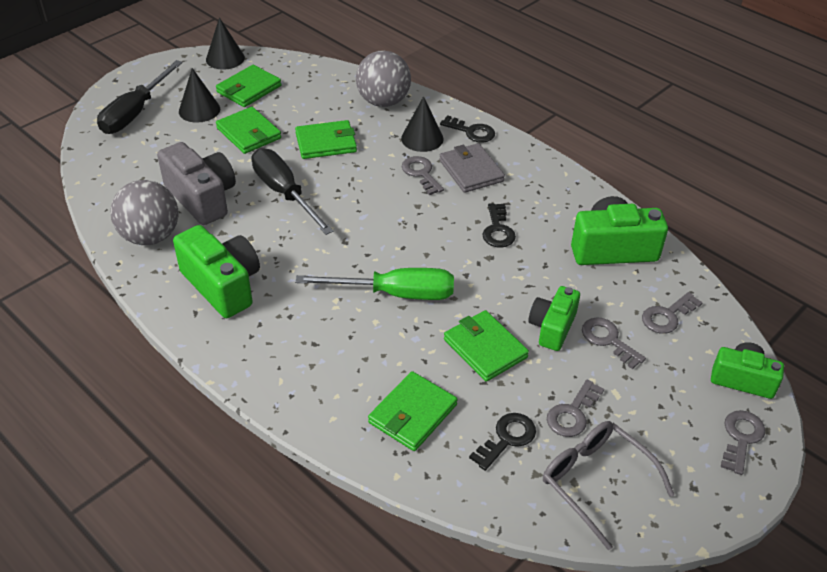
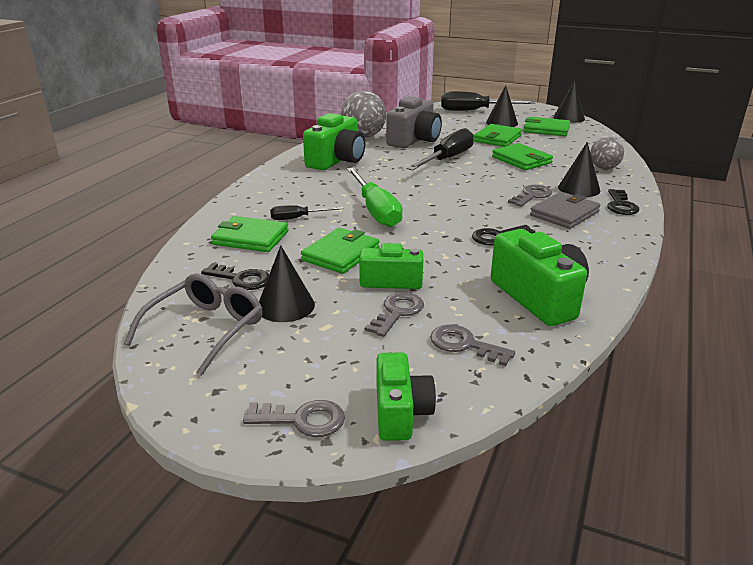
camera: 70 degrees right, 15 degrees down
grey ball [356,51,411,107] -> grey ball [590,137,624,169], size x0.63
grey key [547,380,604,437] -> black cone [259,245,315,322]
none -> black screwdriver [270,205,344,220]

